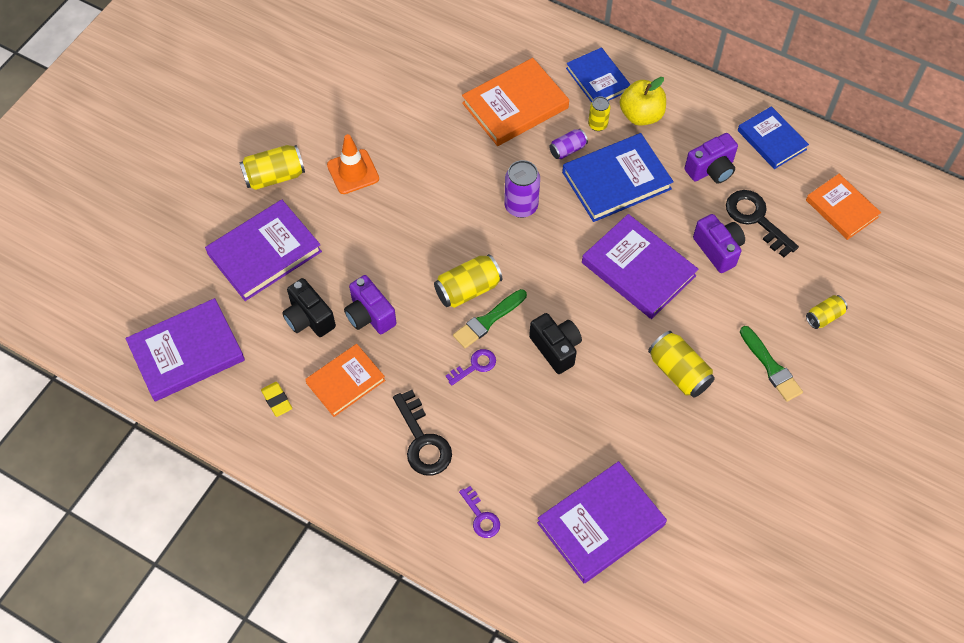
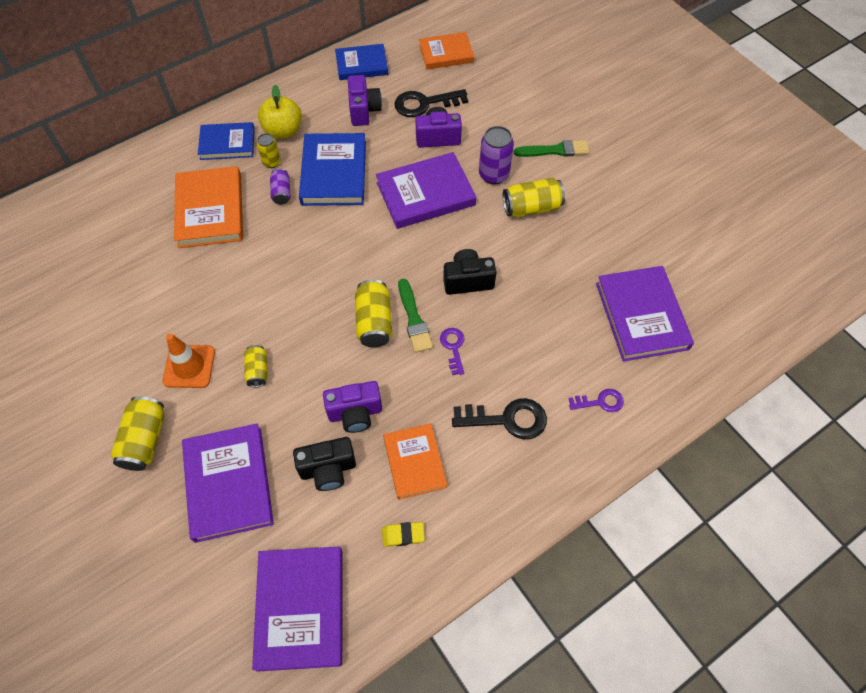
camera: 65 degrees left, 0 degrees up
purple can [504,160,540,218] -> purple can moved to [479,126,514,185]
yellow can [806,295,848,329] -> yellow can moved to [244,345,268,387]

